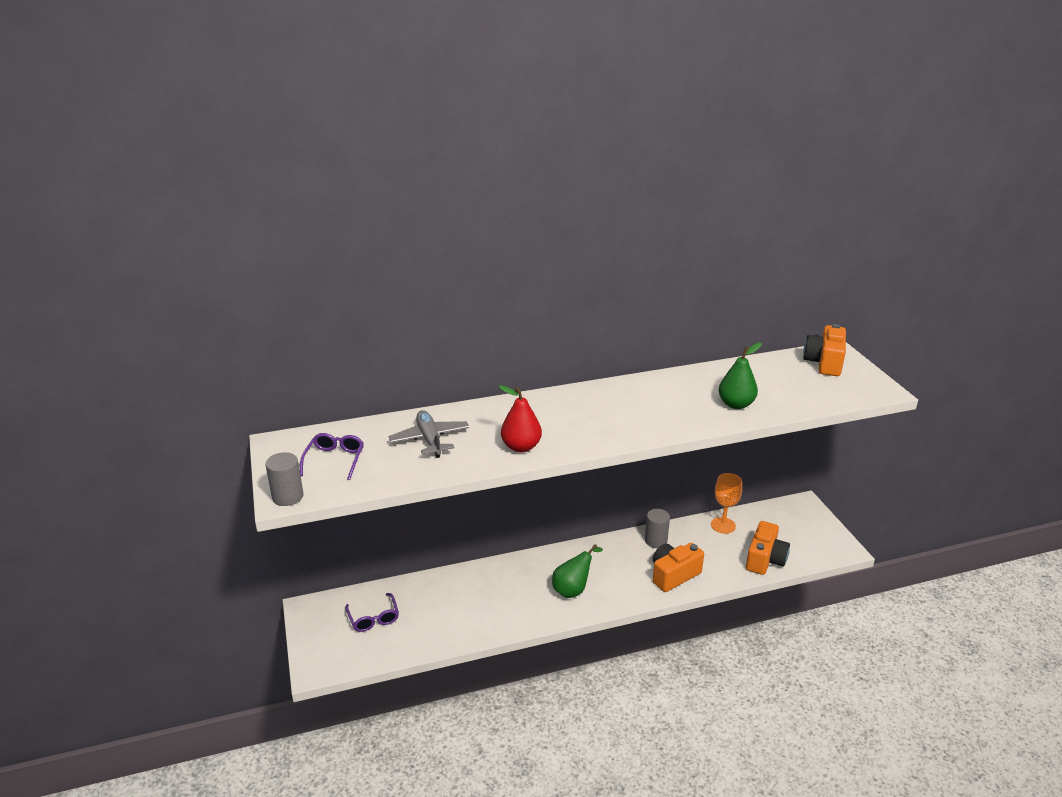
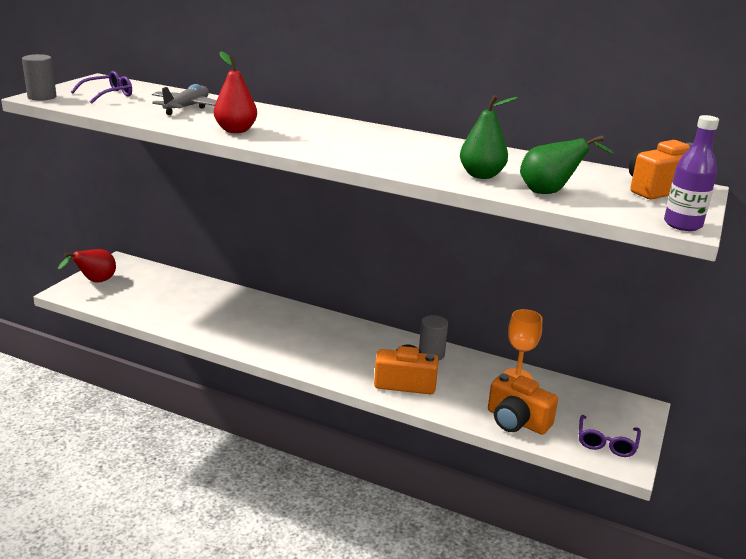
camera: 40 degrees right, 5 degrees down
purple glasses [345,593,399,632] -> purple glasses moved to [579,415,641,457]
green pear [552,544,603,598] -> green pear moved to [520,135,615,194]
orange camera [746,521,790,575] -> orange camera turned 60 degrees clockwise [488,373,558,435]
none -> red pear [58,249,116,282]
none -> purple bottle [664,115,719,231]

